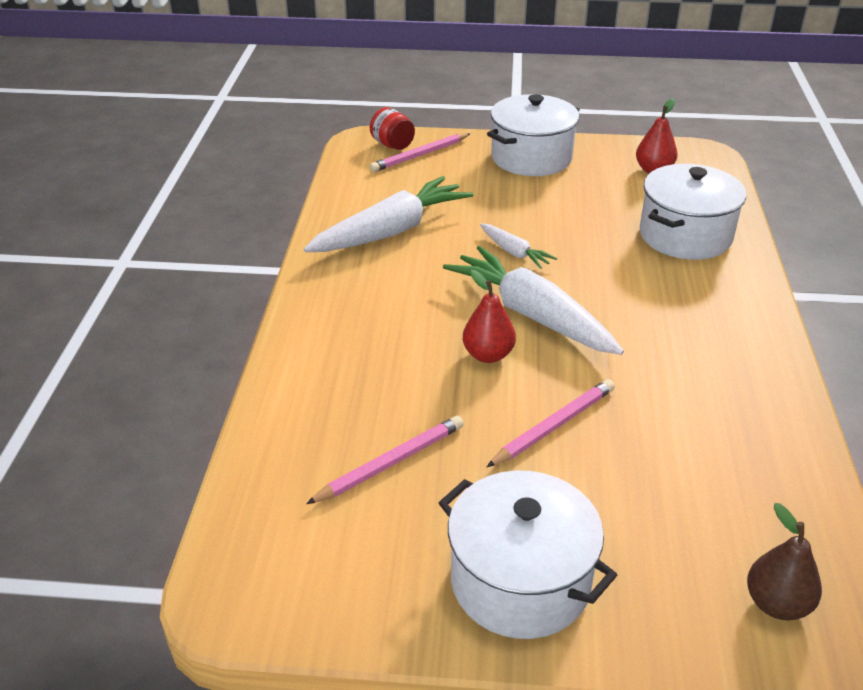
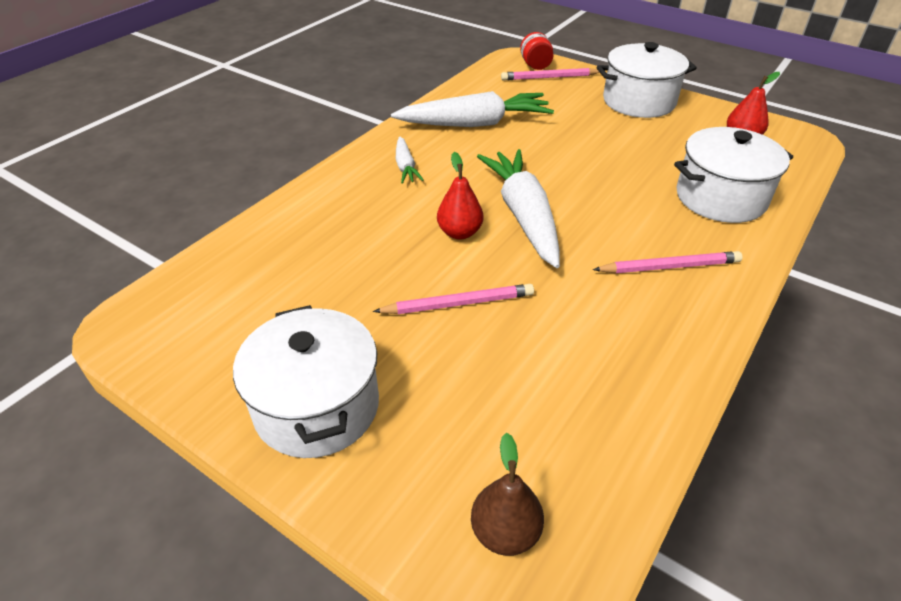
camera: 30 degrees right, 5 degrees up
pink pencil [306,416,464,504] -> pink pencil moved to [593,251,743,273]
white carrot [480,224,557,269] -> white carrot moved to [396,136,424,184]

